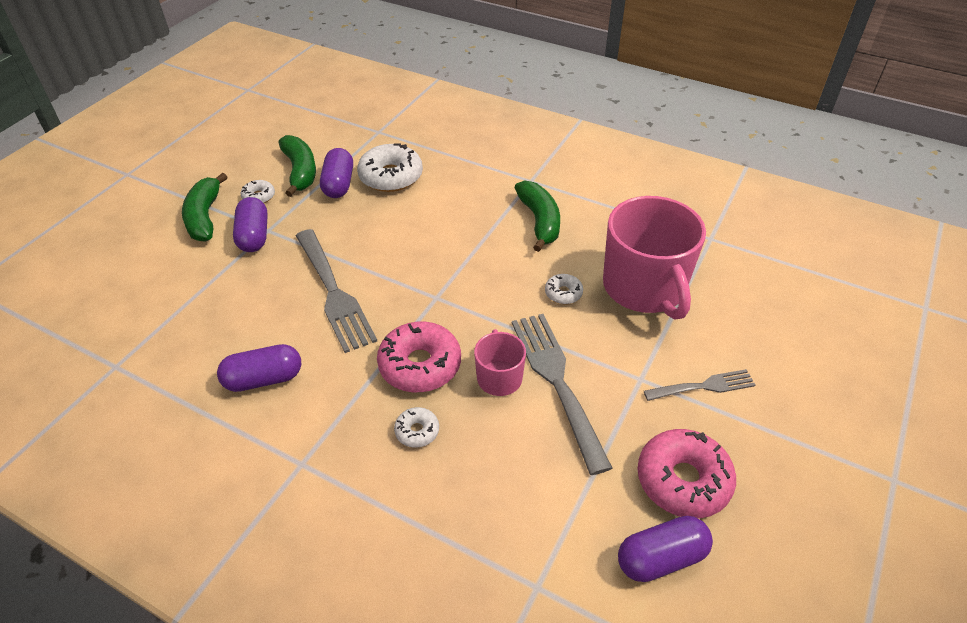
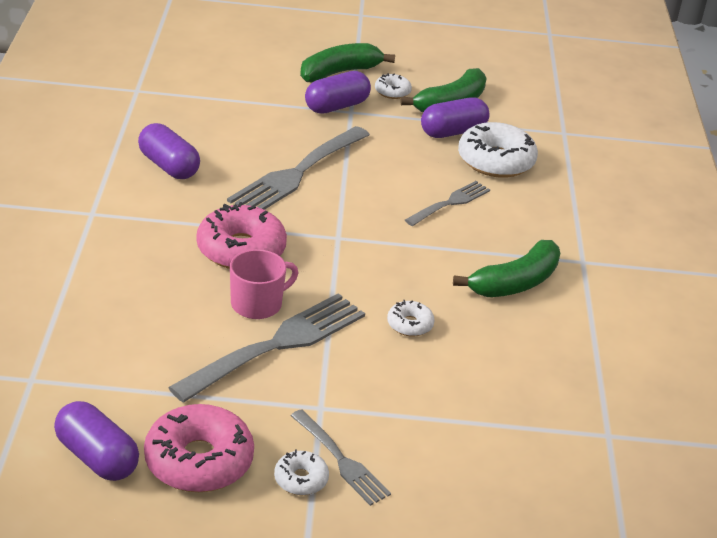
camera: 60 degrees right, 10 degrees down
white donut [394,407,439,448] -> white donut moved to [274,450,329,495]
pink mug [603,196,706,319] -> none
none -> grey fork [405,181,490,226]

